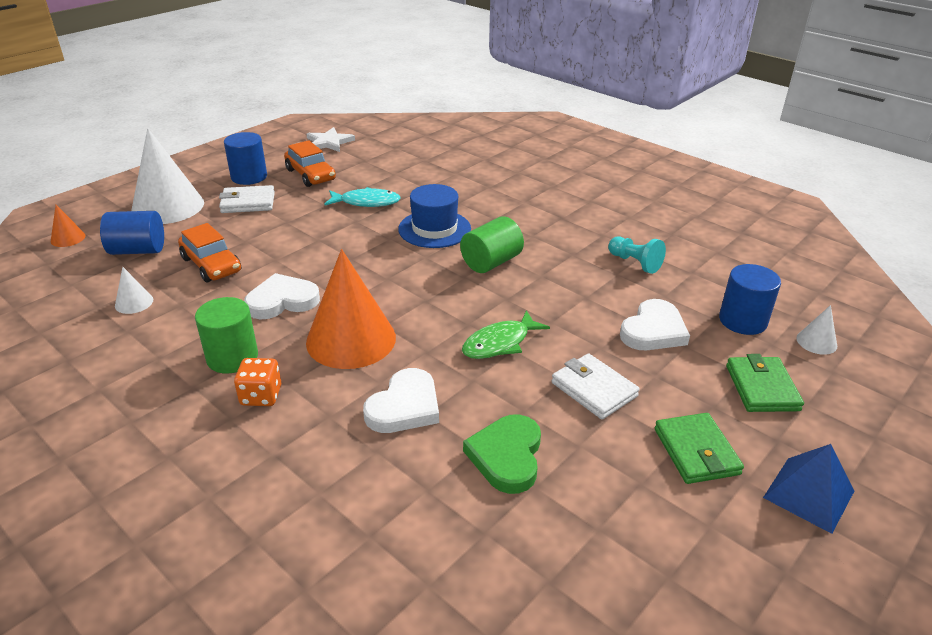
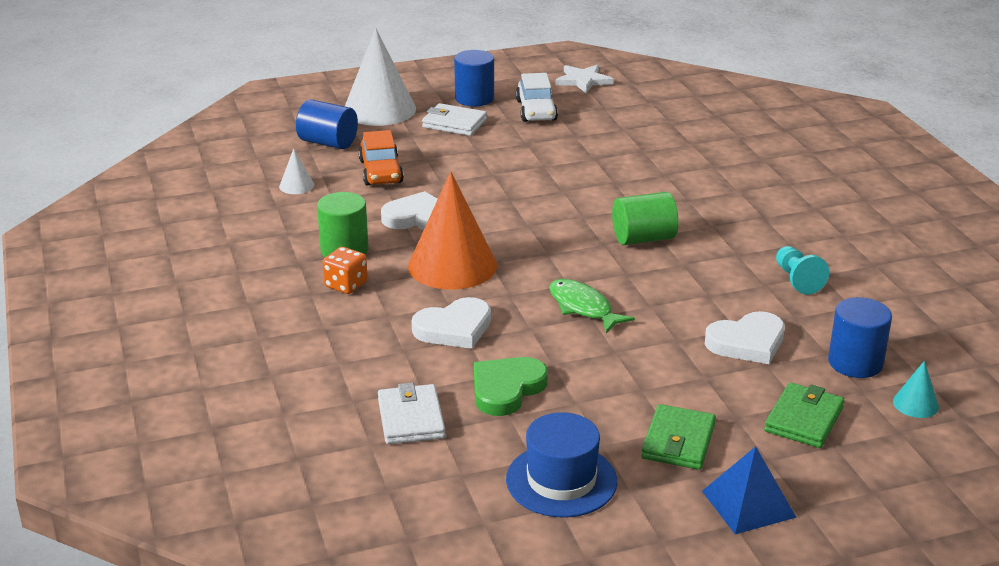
camera: 30 degrees right, 5 degrees down
orange cone [51,205,86,247] -> none
orange car [284,140,336,187] -> white car [516,73,558,122]
turquoise fish [325,187,401,207] -> none
blue hat [398,184,471,248] -> blue hat moved to [506,412,617,518]
green fish [462,310,550,359] -> green fish turned 60 degrees clockwise [549,279,635,333]
white wallet [552,353,640,419] -> white wallet moved to [378,382,445,444]
white cone [796,305,837,355] -> turquoise cone [893,361,939,418]

